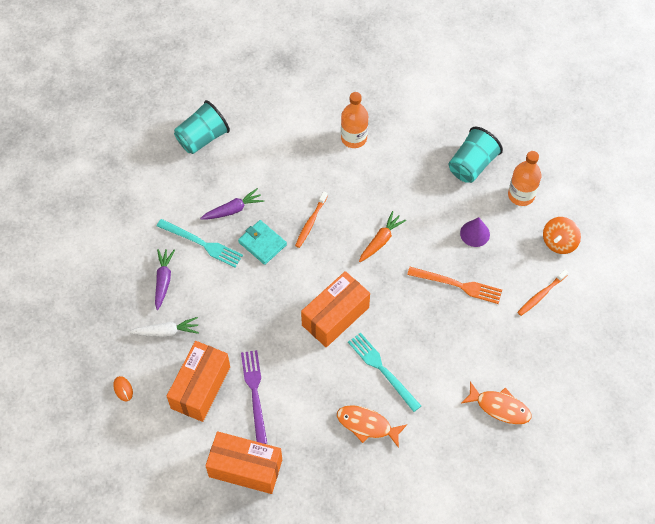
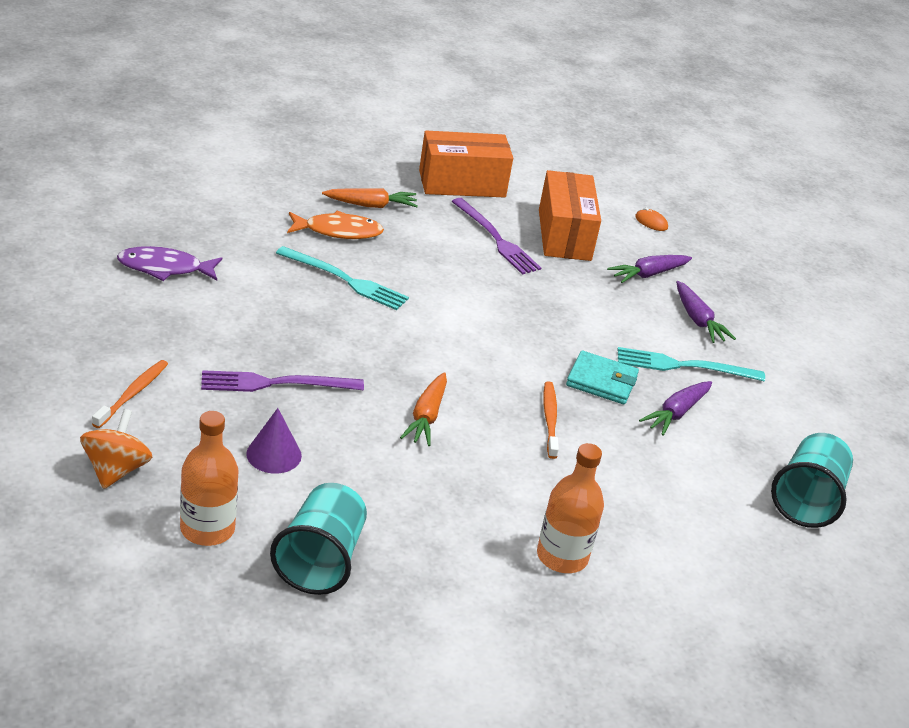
camera: 150 degrees right, 25 degrees down
white carrot [129,317,199,337] -> purple carrot [607,255,692,283]
orange box [301,271,370,347] -> none
orange fork [407,267,502,304] -> purple fork [201,370,364,392]
orange fish [462,382,531,424] -> purple fish [117,246,222,281]
none -> orange carrot [322,188,418,208]

